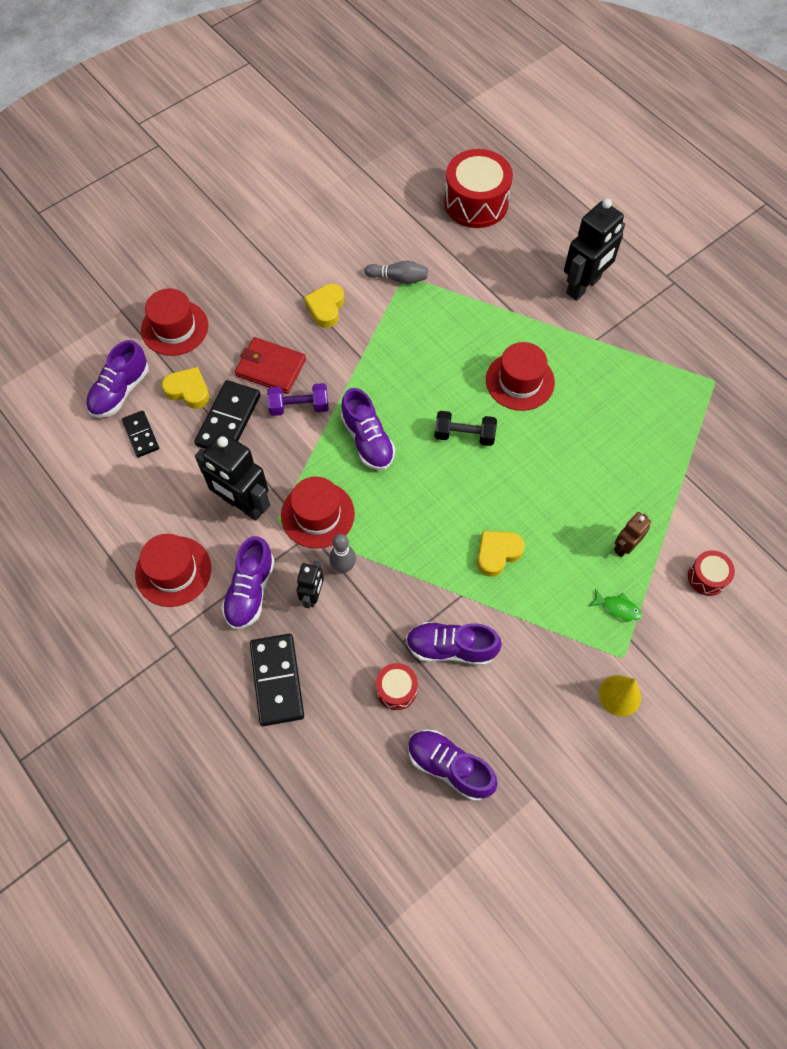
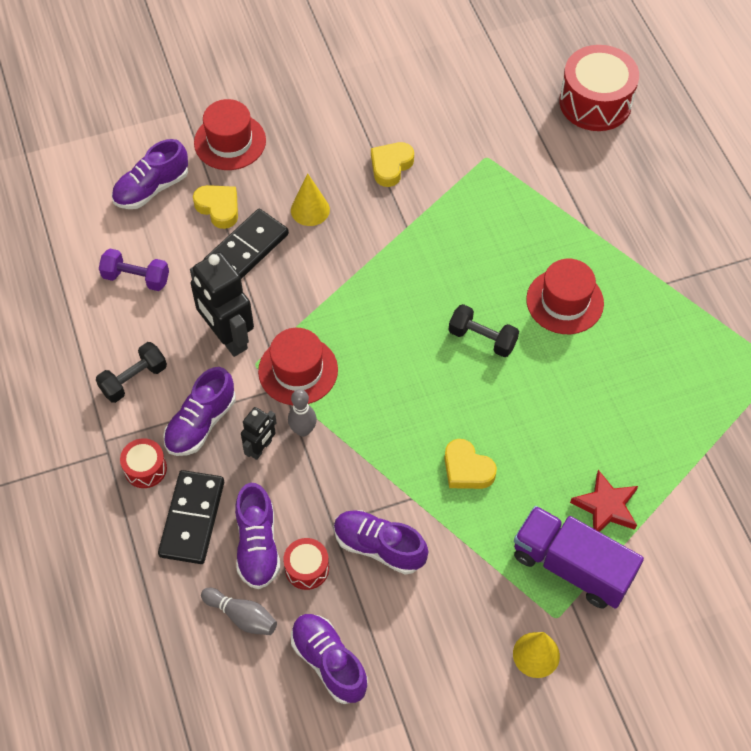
camera: 20 degrees right, 5 degrees down
black domino [122,411,159,457] -> none
red hat [135,534,211,607] -> black dumbbell [96,342,167,403]
red wallet [235,337,306,394] -> yellow cone [291,173,330,226]
purple dumbbell [267,383,329,416] -> purple dumbbell moved to [99,249,169,291]
purple shoe [341,388,395,470] -> purple shoe moved to [235,483,280,589]
grey bowling pin [364,261,428,284] -> grey bowling pin moved to [201,588,277,635]
yellow heart [477,531,525,577] -> yellow heart turned 120 degrees counterclockwise [444,439,497,489]
black robot [564,198,625,301] -> none
green fish [589,588,642,622] -> purple truck [514,506,644,609]
brown robot [614,512,651,557] -> red star [570,470,638,532]
red drum [688,550,735,596] -> red drum moved to [120,438,167,488]

